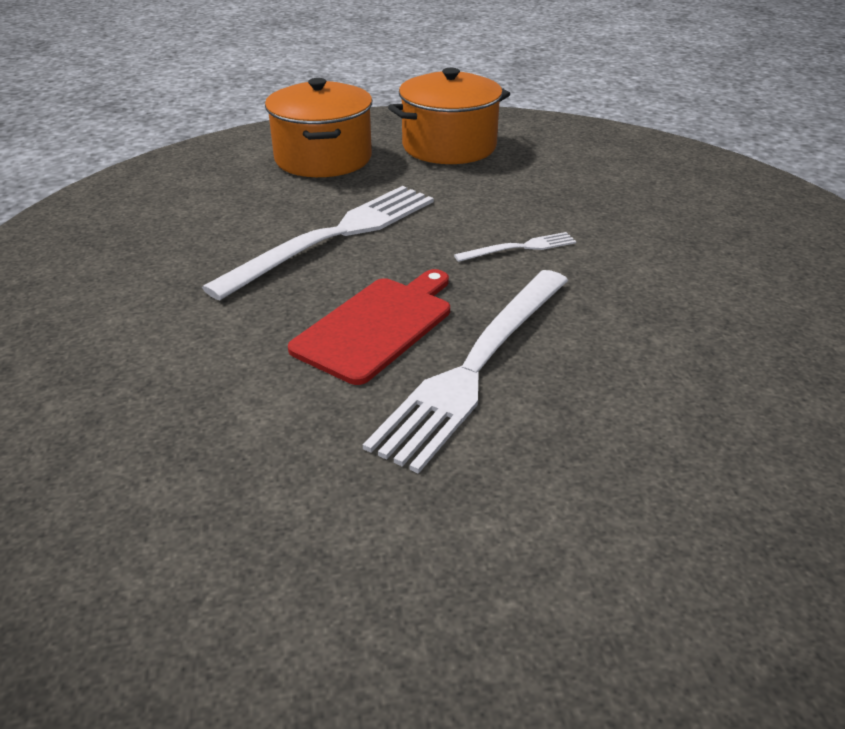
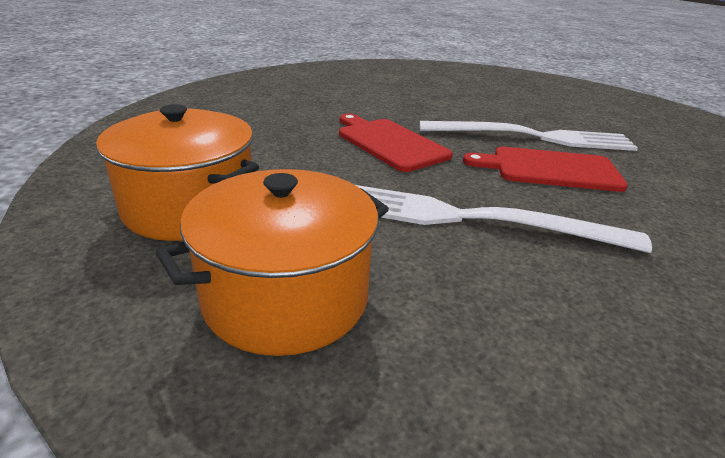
camera: 120 degrees left, 5 degrees down
white fork [454,232,576,262] -> red cutting board [339,114,453,172]

